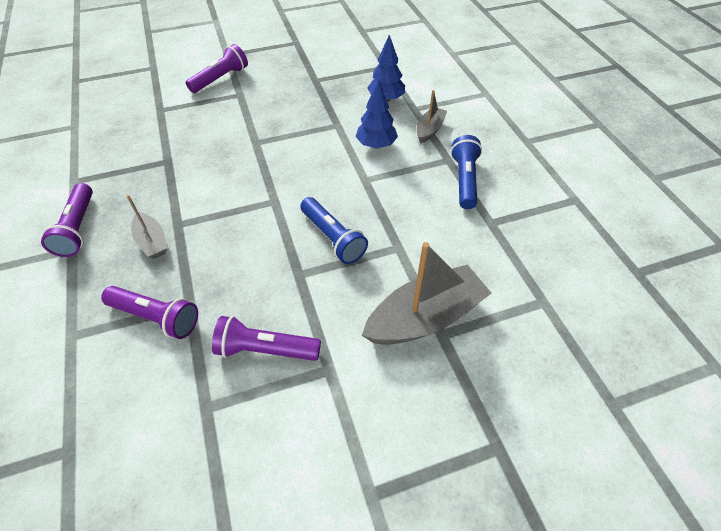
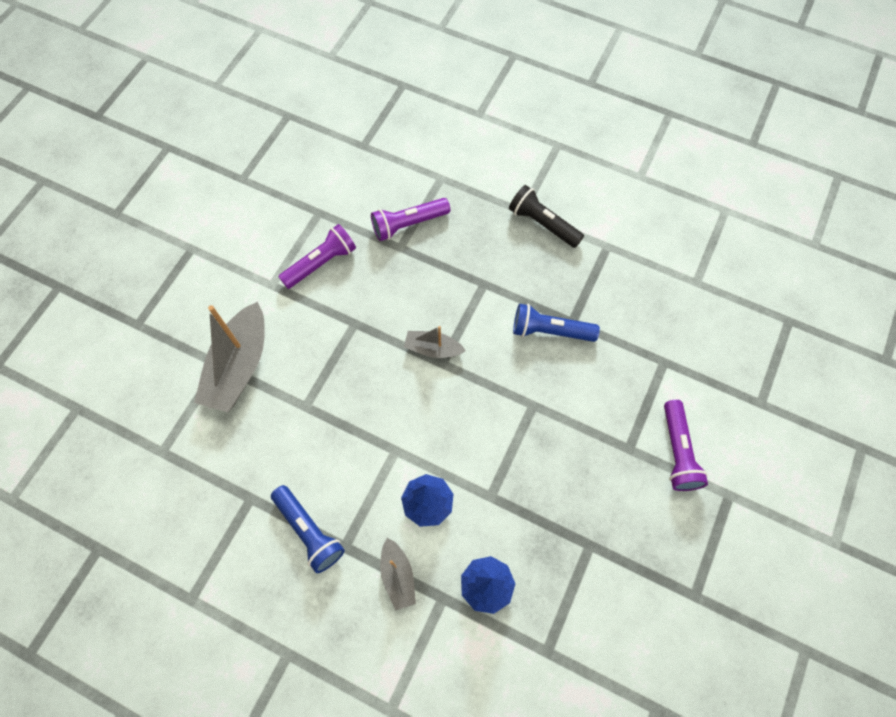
camera: 135 degrees right, 15 degrees up
purple flashlight [41,183,93,257] -> black flashlight [509,185,584,248]
grey boat [126,195,167,259] -> grey boat moved to [404,326,466,358]
blue flashlight [300,197,368,264] -> blue flashlight moved to [513,304,600,342]

